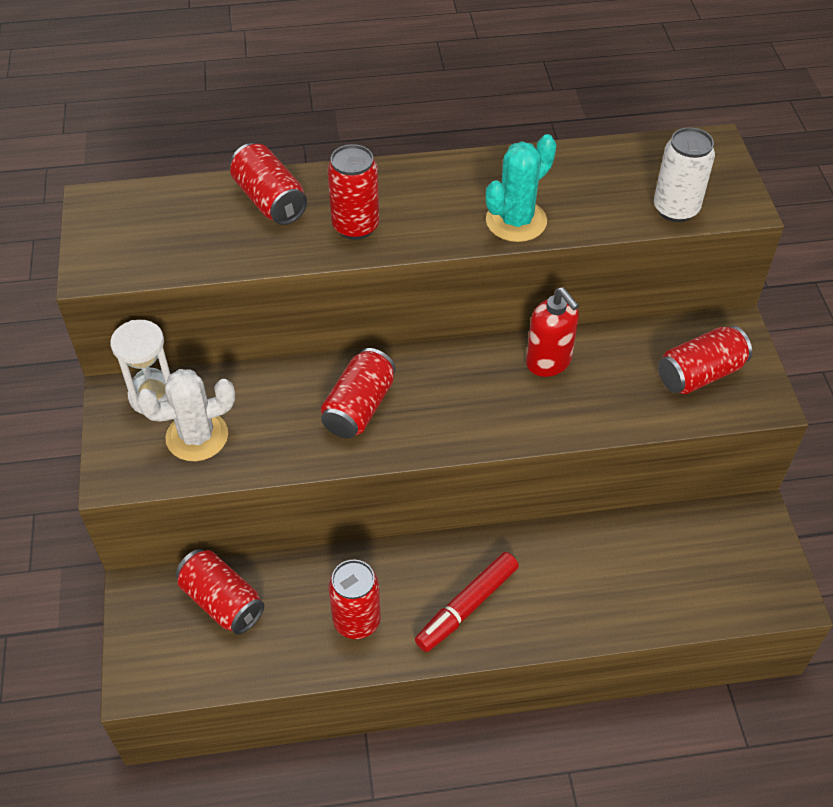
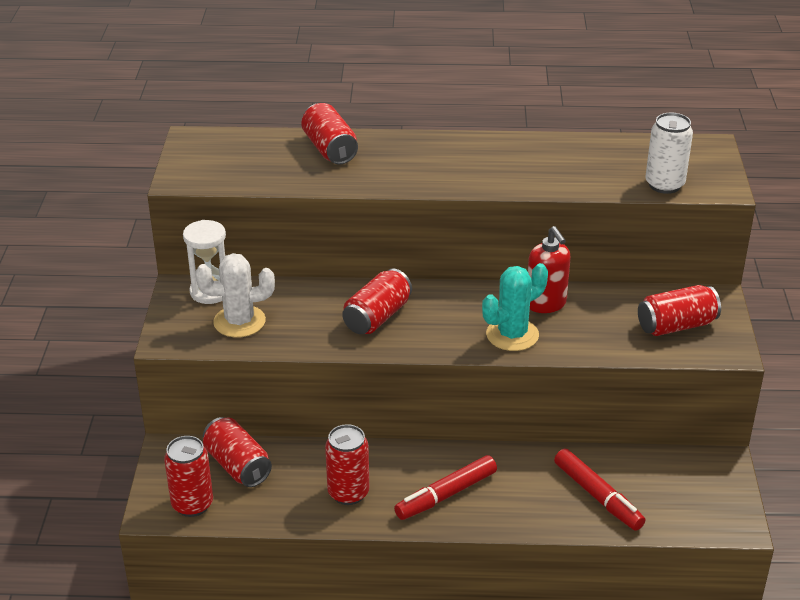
camera: 10 degrees right, 15 degrees down
red can [327,144,380,240] -> red can moved to [164,436,213,517]
turquoise cactus [485,134,556,242] -> turquoise cactus moved to [482,263,548,351]
none -> red marker [554,448,645,531]

